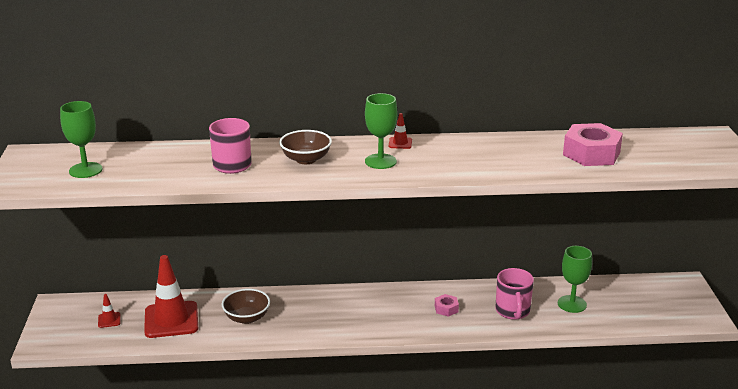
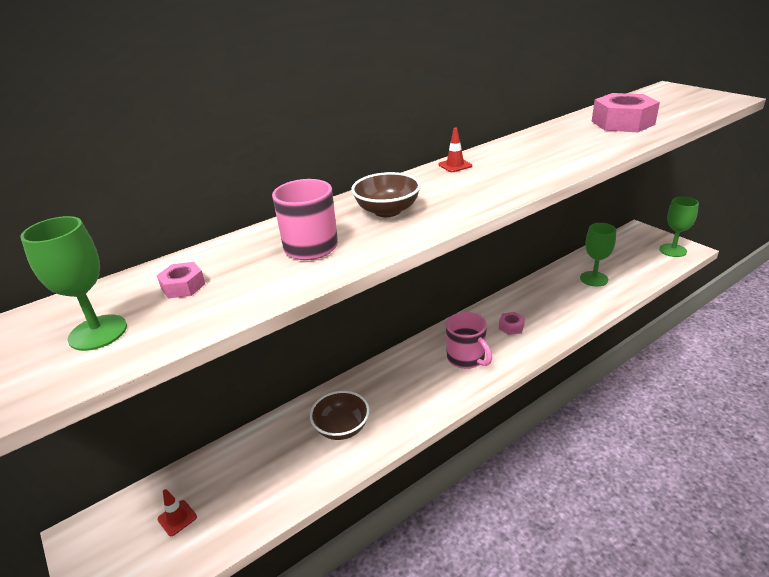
camera: 30 degrees left, 5 degrees up
red traffic cone [144,255,198,338] -> none
green goblet [365,93,397,169] -> green goblet moved to [659,196,699,257]
pink mug [495,268,534,320] -> pink mug moved to [446,312,492,369]
none -> pink nut [157,262,205,299]

